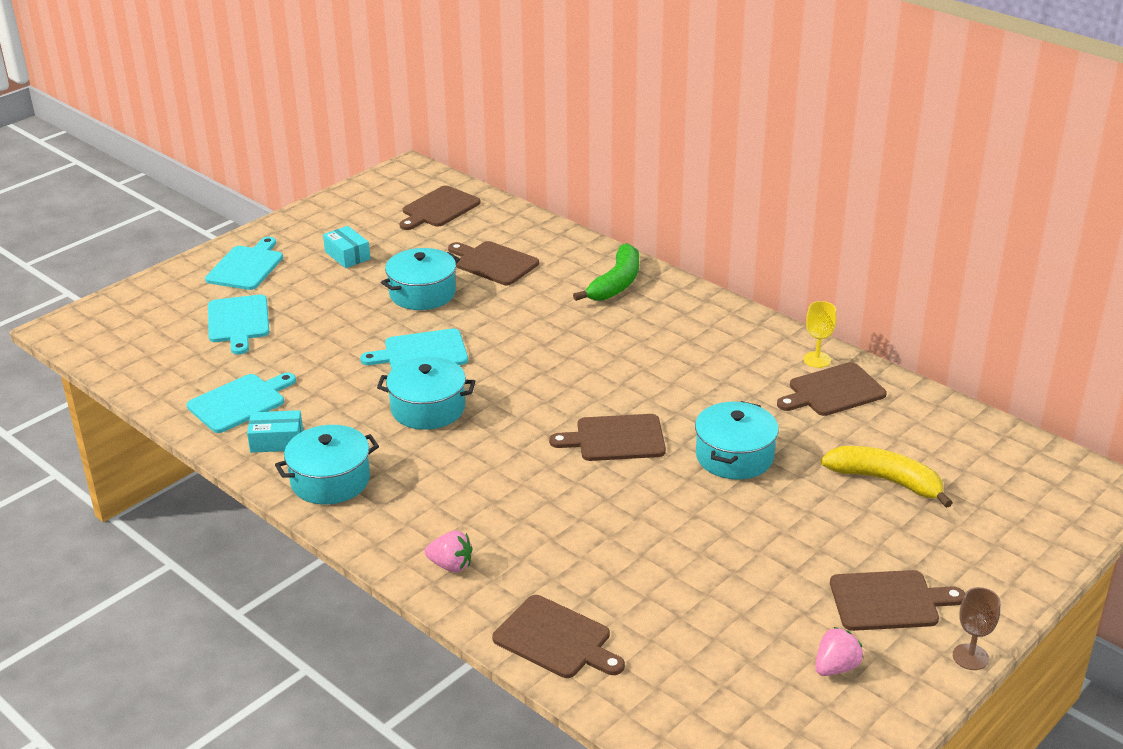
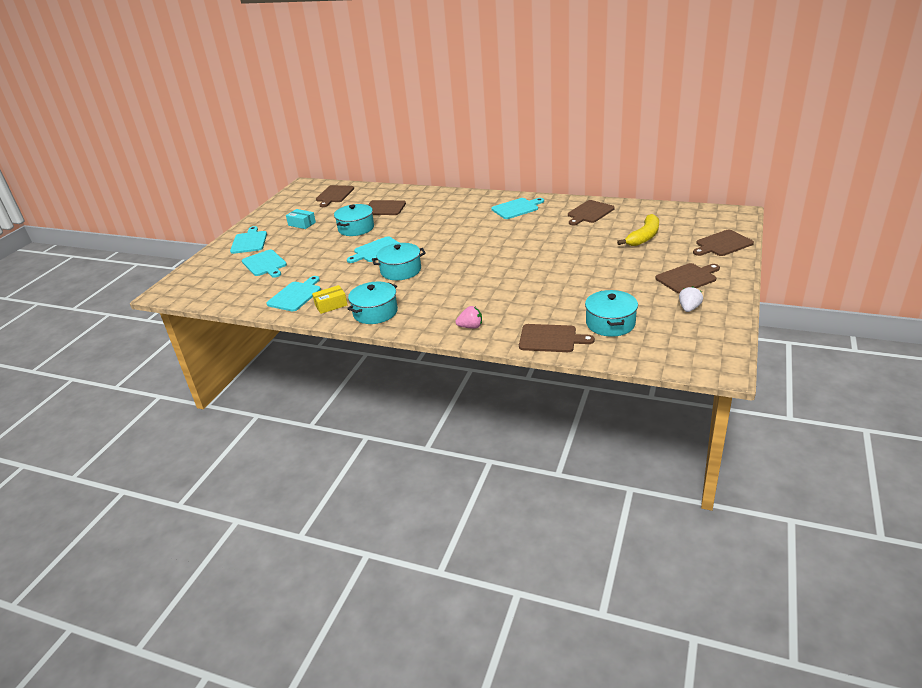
camera: 20 degrees left, 0 degrees up
turquoise box [247,410,303,453] -> yellow box [312,285,348,314]
brown cutting board [549,414,666,461] -> brown cutting board moved to [693,230,754,256]
green banana [573,243,639,301] -> none
turquoise pot [695,401,779,480] -> turquoise pot moved to [585,290,638,337]
yellow goblet [803,301,837,368] -> none
pink strawberry [815,627,863,676] -> white strawberry [679,286,703,312]
yellow banana [821,446,953,508] -> yellow banana turned 120 degrees clockwise [617,214,659,246]
brown goblet [953,587,1000,670] -> none
none -> turquoise cutting board [491,198,544,219]

